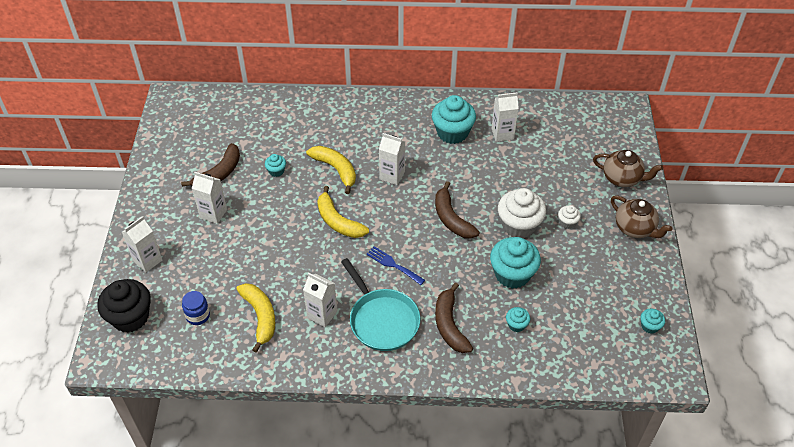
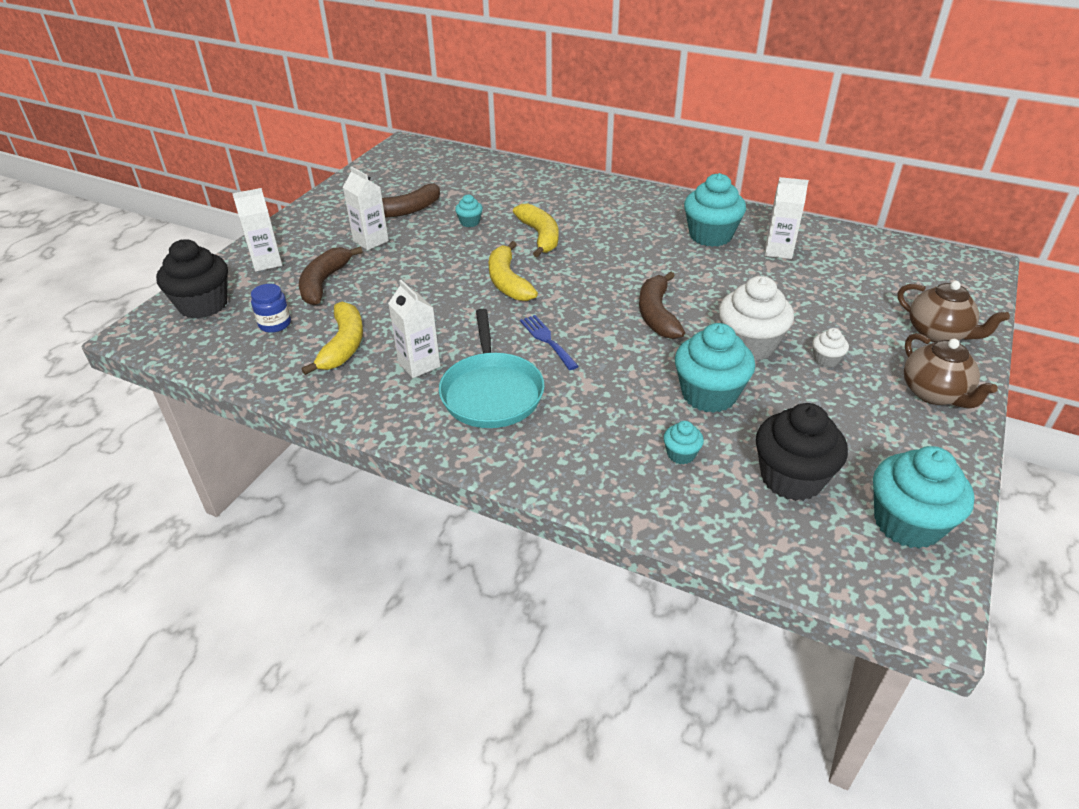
camera: 25 degrees right, 10 degrees down
white carton [379,133,405,185] -> none
brown banana [435,283,473,353] -> brown banana moved to [299,247,363,305]
turquoise cupcake [640,309,665,334] -> turquoise cupcake [873,446,975,549], size x2.12
none -> black cupcake [756,403,848,501]

